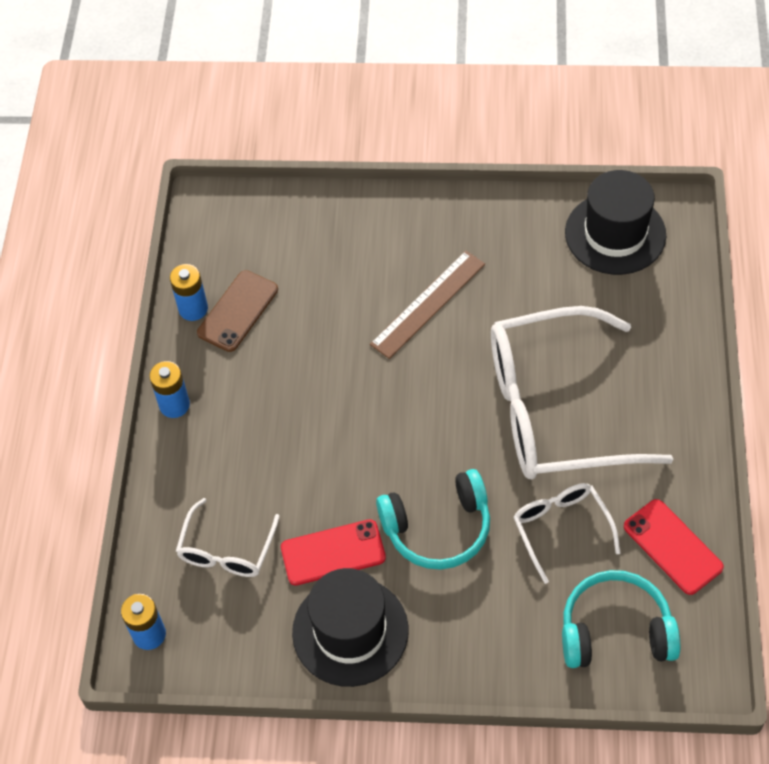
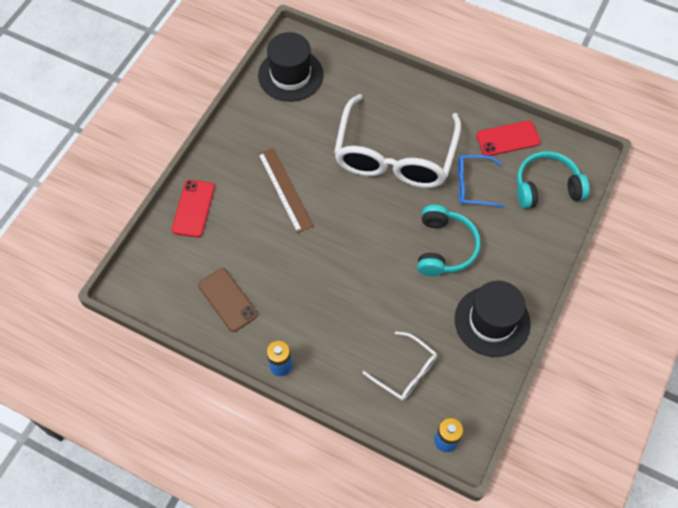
camera: 70 degrees left, 5 degrees up
blue battery [170,264,208,321] -> none
red phone [281,519,386,585] -> red phone moved to [172,180,215,238]
white glasses [513,483,620,584] -> blue glasses [458,155,505,208]
turquoise headphones [562,570,680,668] -> turquoise headphones turned 60 degrees clockwise [517,151,590,209]

